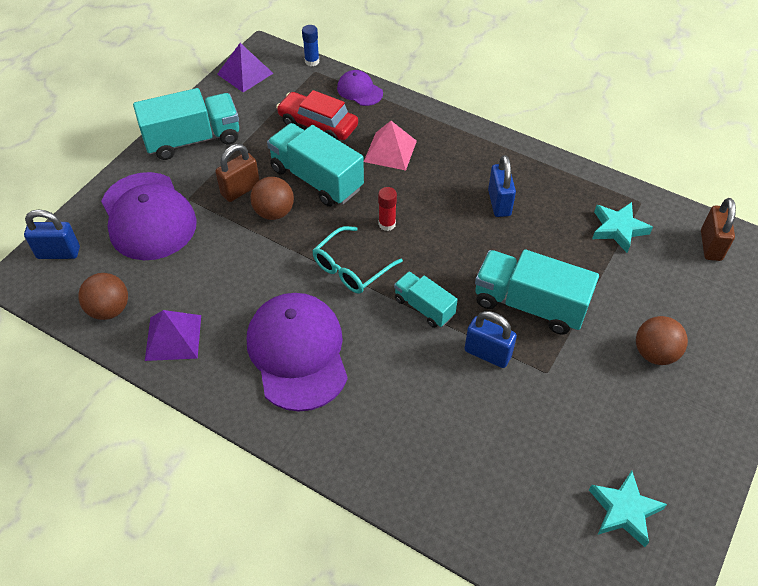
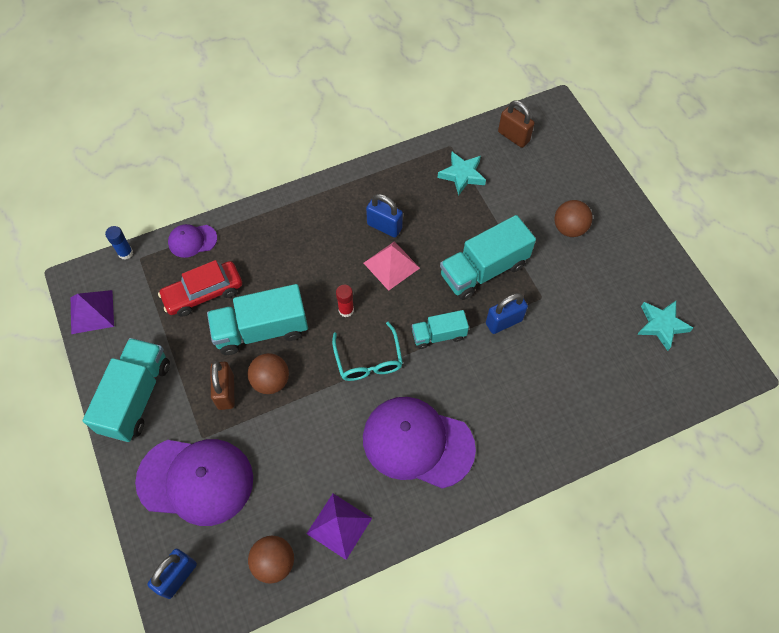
camera: 55 degrees left, 10 degrees up
pink pyramid [364,121,417,171] -> pink pyramid moved to [364,241,420,291]

